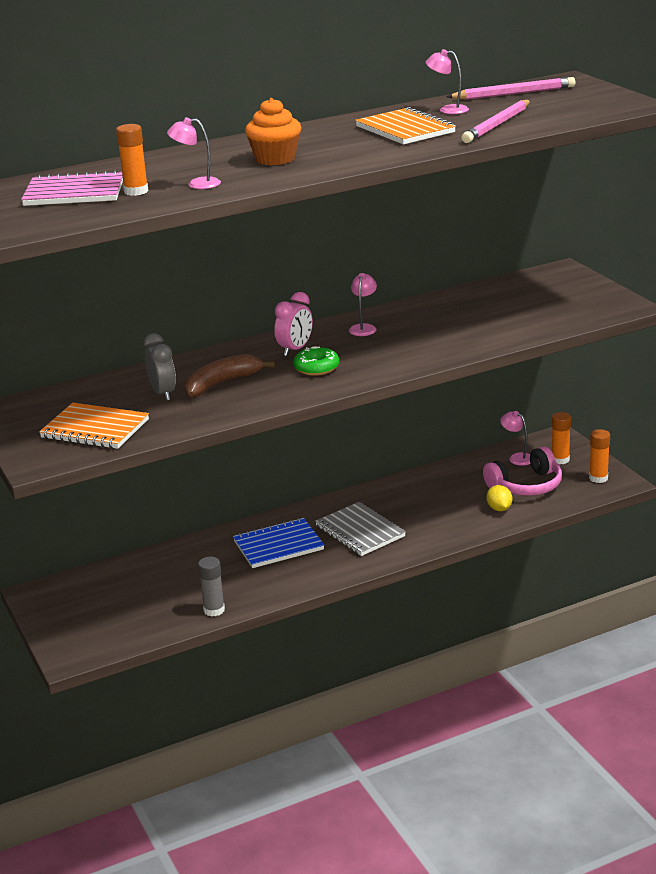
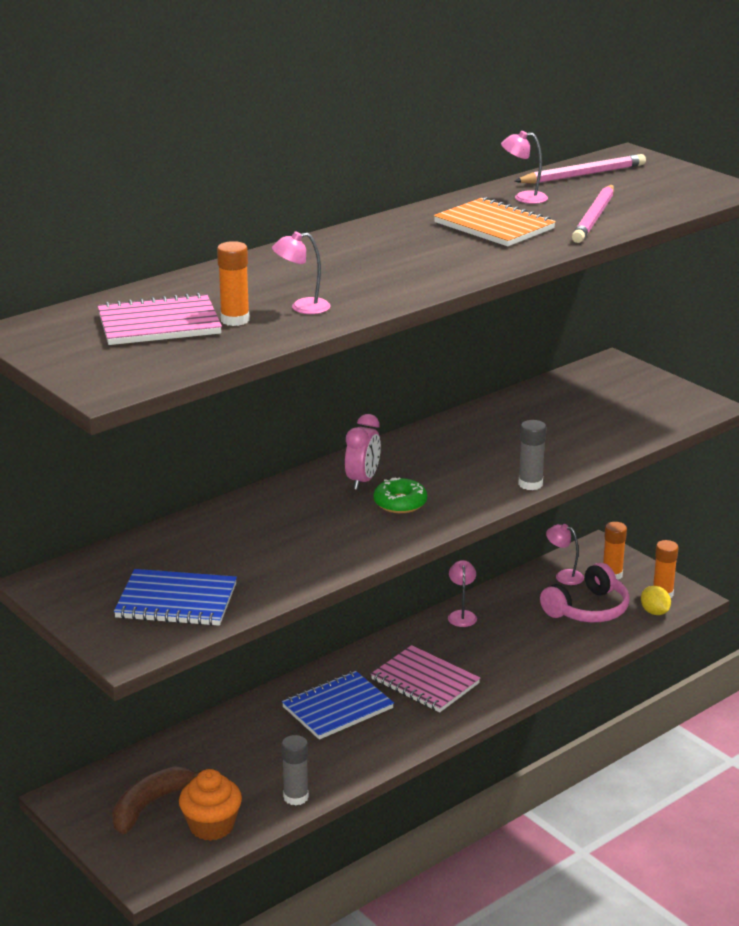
camera: 15 degrees left, 0 degrees up
orange notebook [39,403,149,449] -> blue notebook [114,569,237,626]
grey clock [144,333,176,401] -> none
brown banana [184,354,275,398] -> brown banana moved to [112,766,202,834]
orange cupcake [245,98,302,165] -> orange cupcake moved to [179,769,242,841]
grey notebook [315,502,406,556] -> pink notebook [371,645,480,712]
pink lamp [349,273,377,336] -> pink lamp moved to [448,560,477,627]
yellow lemon [487,485,512,511] -> yellow lemon moved to [641,586,671,615]
none -> grey glue stick [518,420,546,490]

